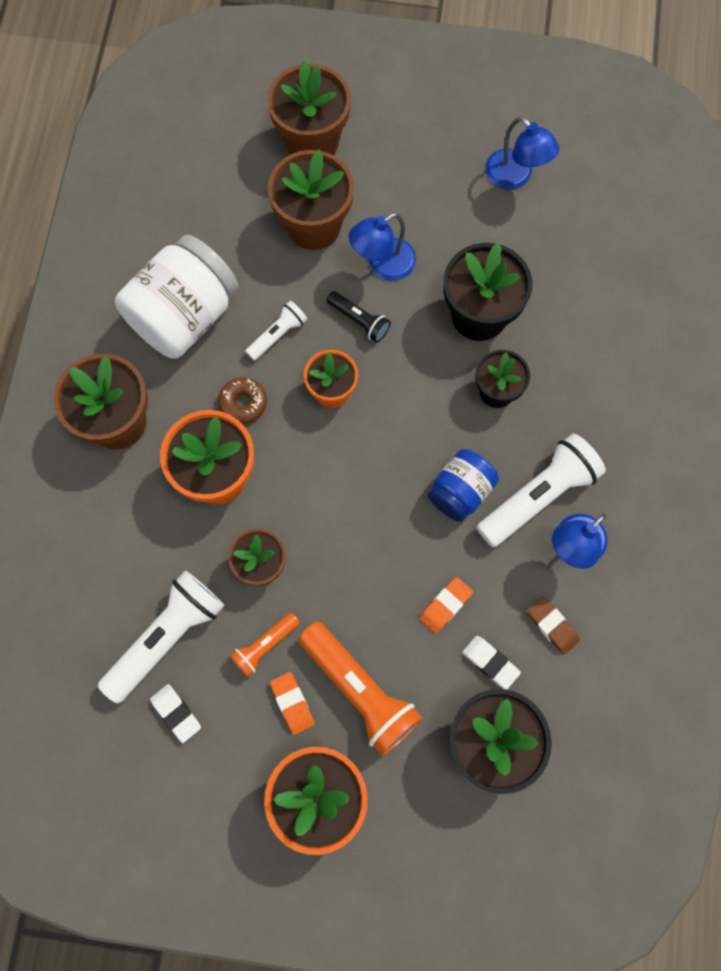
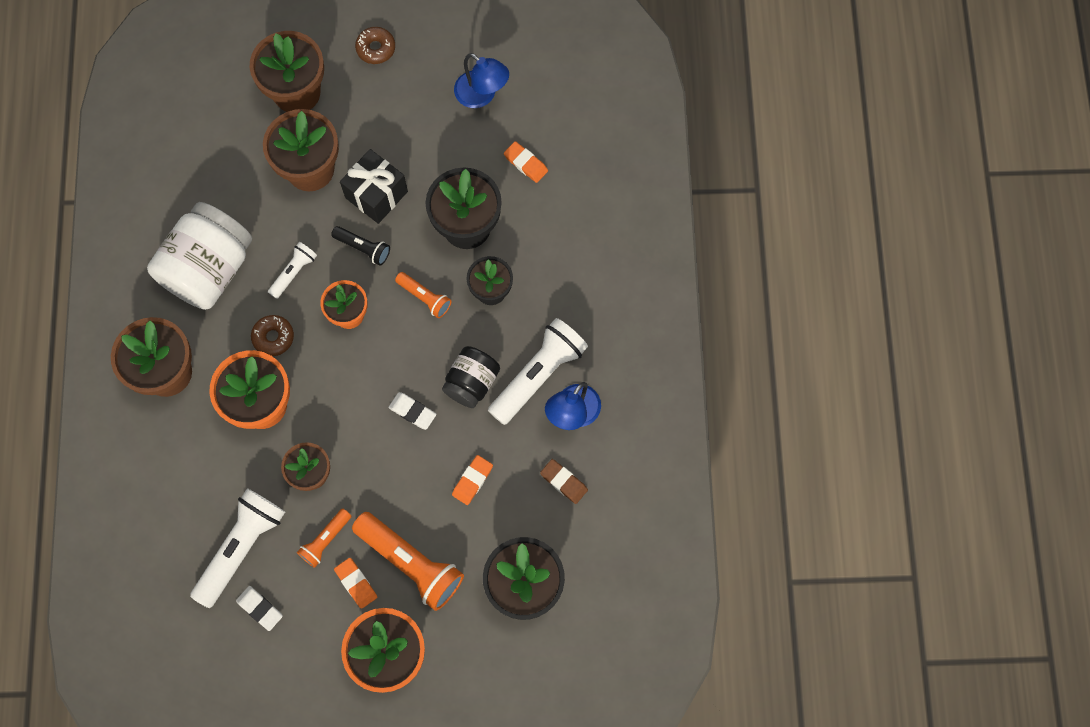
camera: 10 degrees left, 0 degrees up
blue lamp [349,213,416,281] -> black gift [340,149,408,224]
blue jar [428,449,499,522] -> black jar [442,346,500,408]
white eraser [462,636,521,690] -> white eraser moved to [388,392,436,430]
none -> brown donut [355,27,395,64]
none -> orange flashlight [395,272,452,318]
none -> orange eraser [504,141,548,183]

